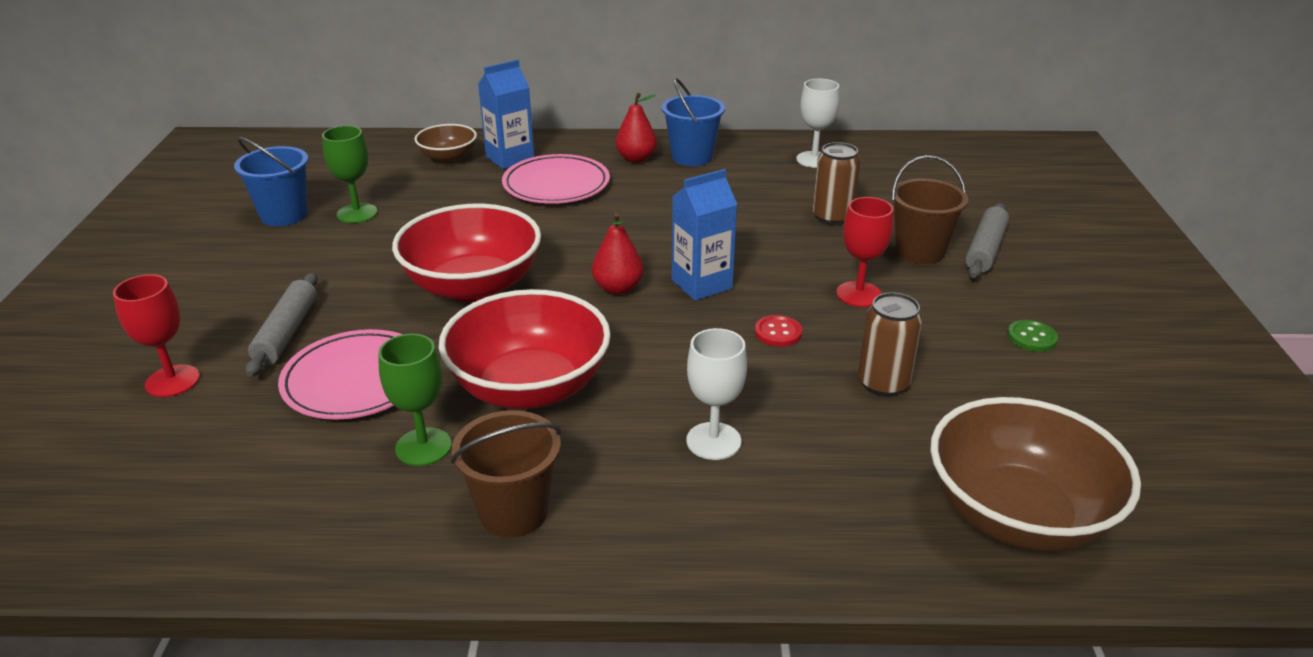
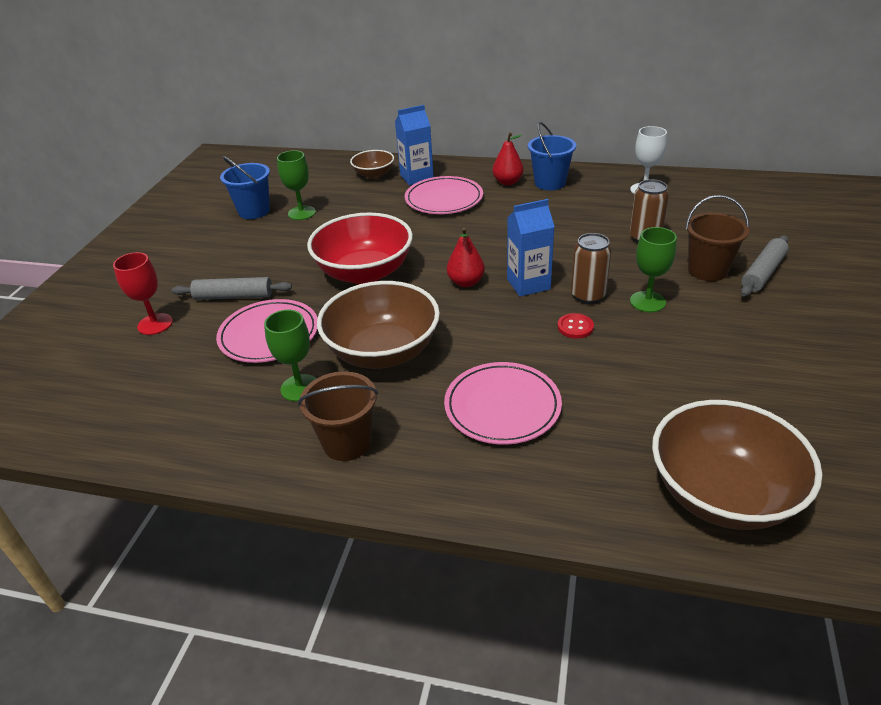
camera: 15 degrees right, 5 degrees up
grey rolling pin [246,272,318,377] -> grey rolling pin turned 75 degrees clockwise [172,277,292,300]
red bowl [439,289,611,409] -> brown bowl [317,281,440,369]
white goblet [686,328,747,460] -> pink plate [444,362,562,445]
red goblet [836,197,893,307] -> green goblet [630,227,677,312]
brown can [858,292,922,397] -> brown can moved to [571,233,612,304]
green button [1008,320,1058,352] -> none

